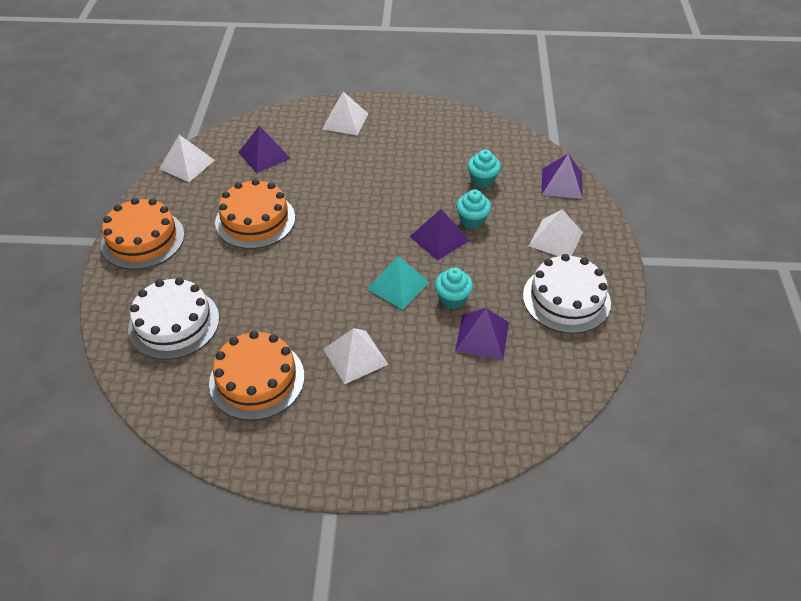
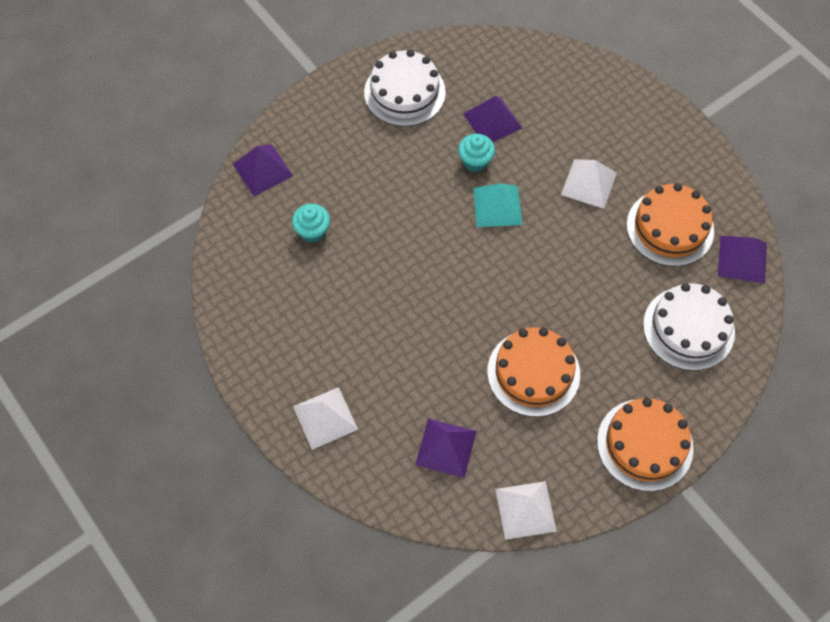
camera: 130 degrees left, 15 degrees up
purple pyramid [409,209,470,260] -> purple pyramid moved to [718,236,767,284]
turquoise cupcake [456,189,491,229] -> none
white pyramid [529,209,583,256] -> none

